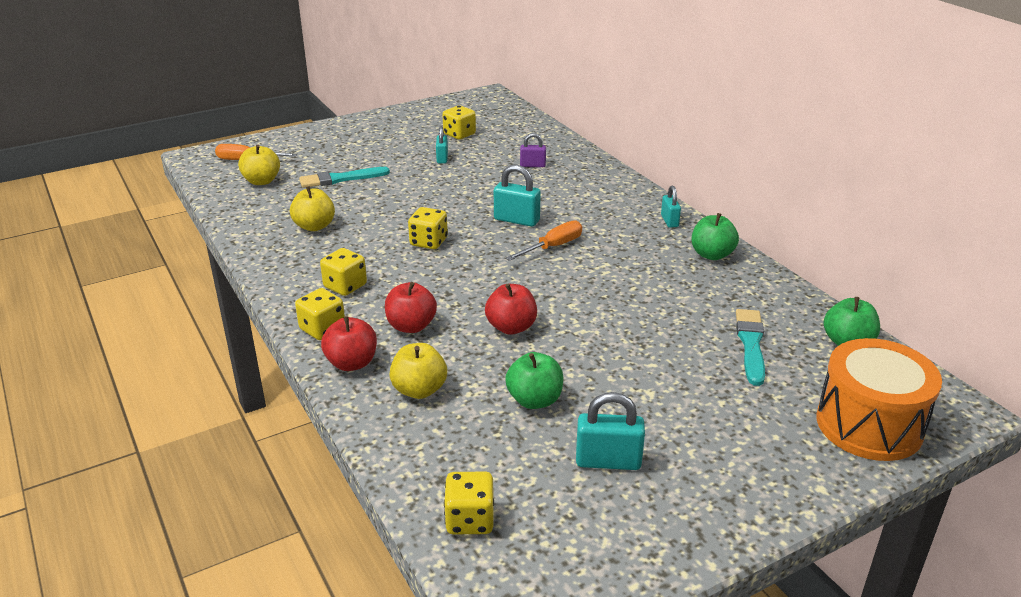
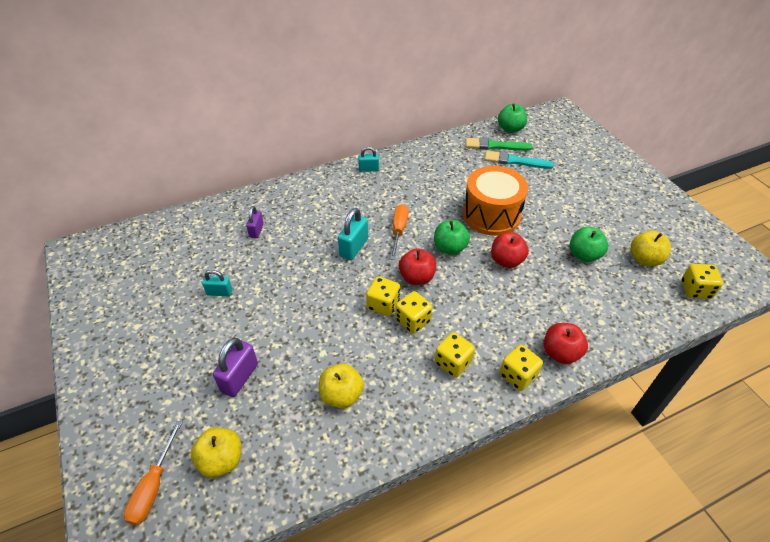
camera: 85 degrees left, 15 degrees up
turquoise brush [299,167,390,188] -> purple padlock [213,338,258,397]
red apple [385,282,437,333] -> red apple moved to [399,248,436,285]
yellow apple [389,343,447,399] -> yellow apple moved to [631,231,671,266]
yellow dice [442,105,476,139] -> yellow dice moved to [395,291,432,334]
orange screwdriver [505,220,582,261] -> orange screwdriver turned 45 degrees clockwise [390,204,409,260]
turquoise padlock [576,392,645,470] -> none
green apple [691,213,739,260] -> green apple moved to [434,220,470,255]
orange drum [817,338,942,461] -> orange drum moved to [463,166,528,236]
none -> green brush [466,137,533,151]

